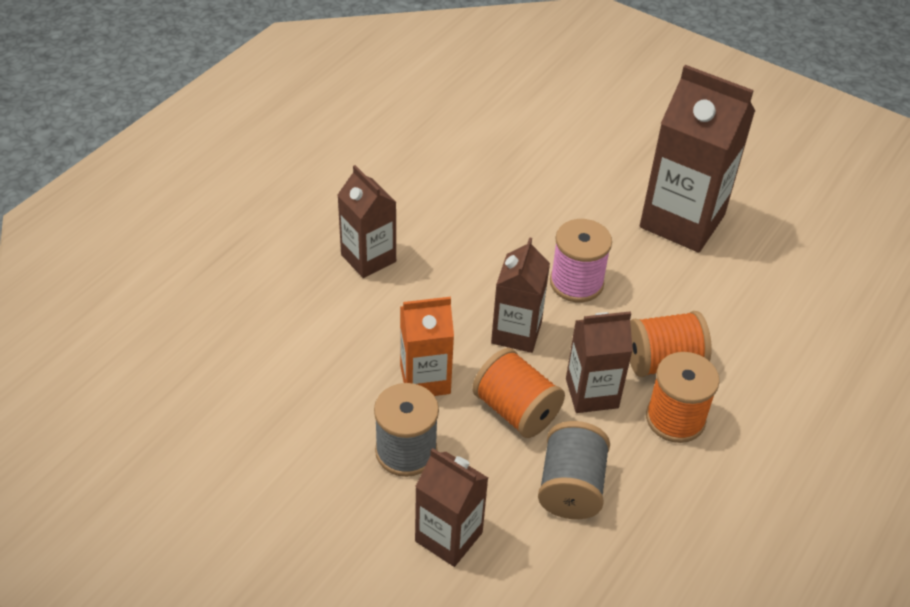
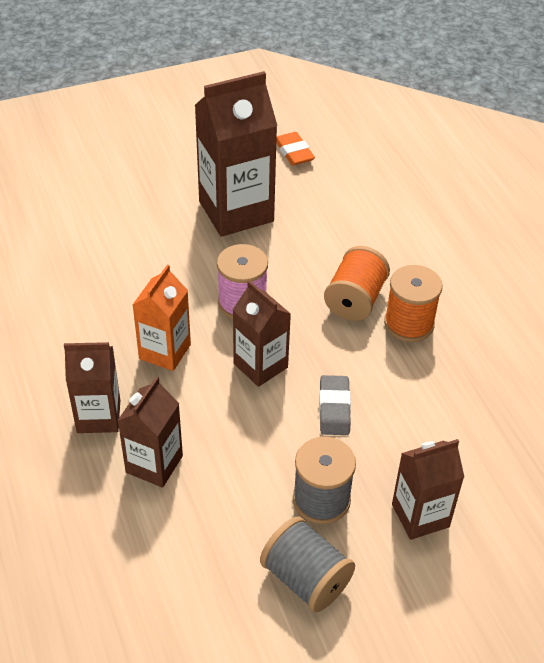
camera: 55 degrees left, 0 degrees up
orange carton [400,297,454,396] -> orange carton moved to [133,264,191,371]
orange spool [472,348,565,438] -> grey eraser [319,375,351,435]
grey spool [538,421,610,519] -> grey spool moved to [260,516,355,612]
brown carton [566,311,633,413] -> brown carton moved to [117,376,183,487]
none -> orange eraser [276,132,315,166]

